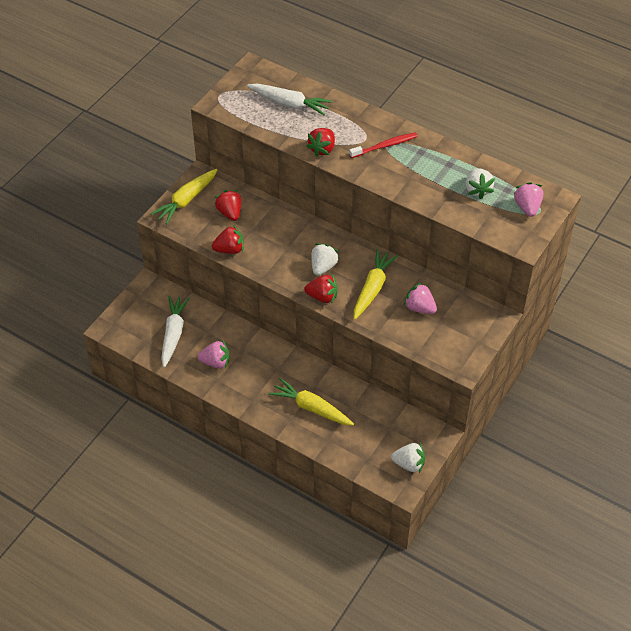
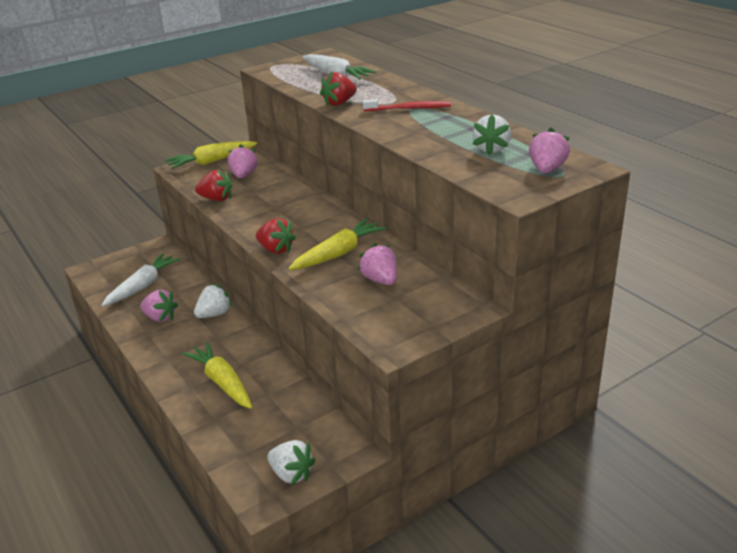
camera: 25 degrees right, 20 degrees down
red strawberry [215,190,241,221] -> pink strawberry [228,144,258,178]
white strawberry [311,243,339,276] -> white strawberry moved to [194,284,232,318]

